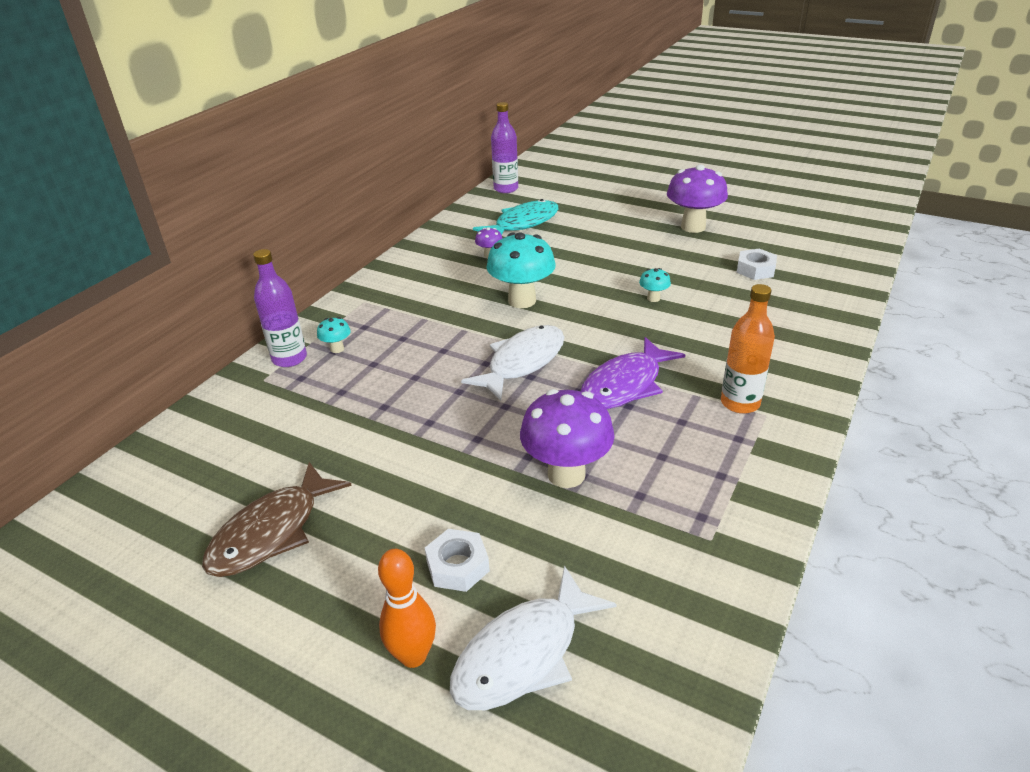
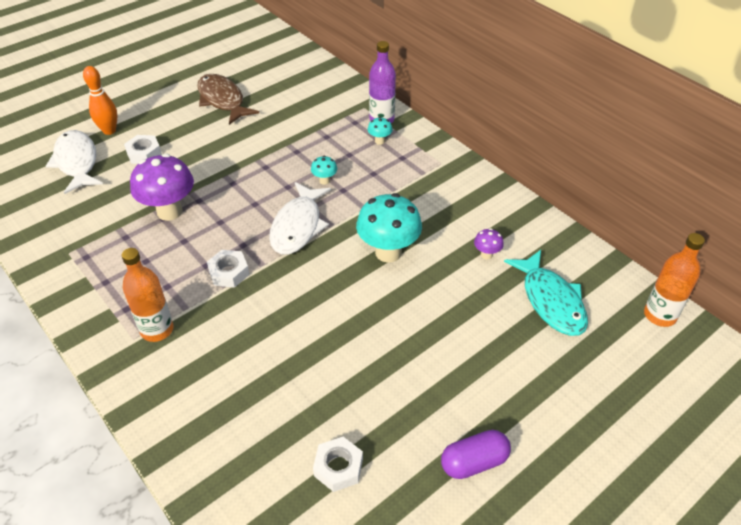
camera: 110 degrees right, 10 degrees up
white fish [461,325,564,401] -> white fish turned 45 degrees clockwise [269,182,331,255]
purple bottle [491,102,518,193] -> orange bottle [644,233,705,327]
purple fish [581,337,685,409] -> white nut [207,250,249,288]
turquoise mushroom [639,268,671,302] -> turquoise mushroom moved to [311,156,337,185]
purple mushroom [667,164,728,233] -> purple capsule [441,430,511,479]

